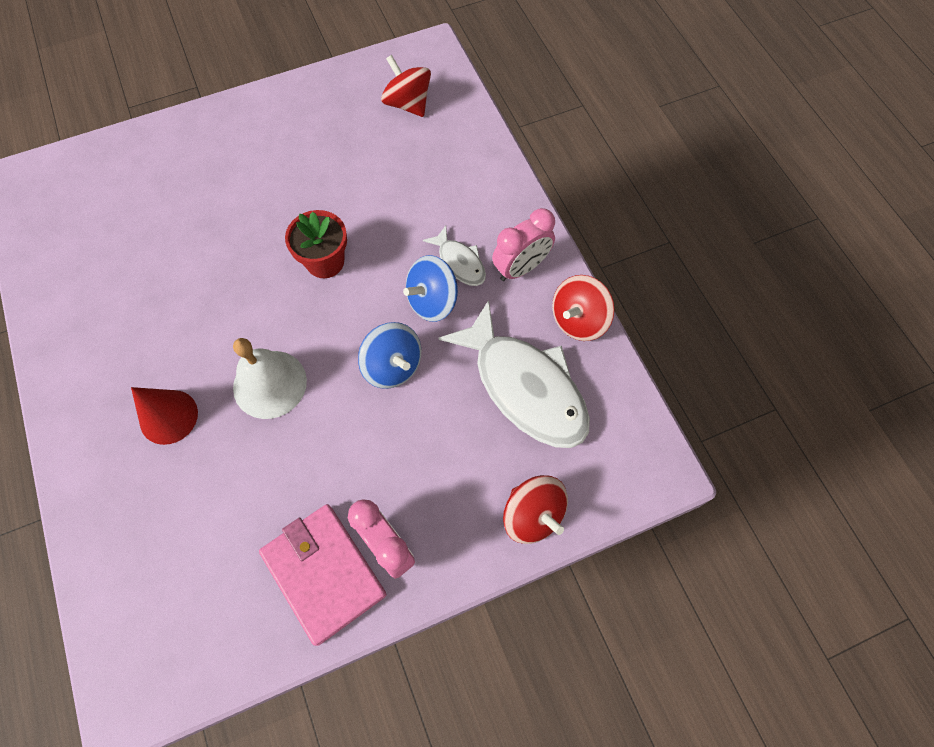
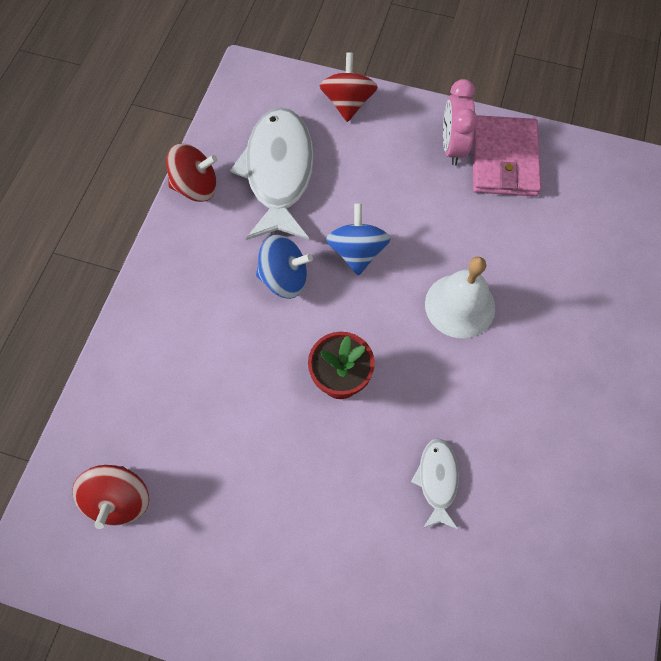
camera: 140 degrees left, 0 degrees up
red cone [131,387,198,445] -> none
white fish [423,226,486,286] -> white fish moved to [411,438,459,529]
pink clock [492,208,555,281] -> none

